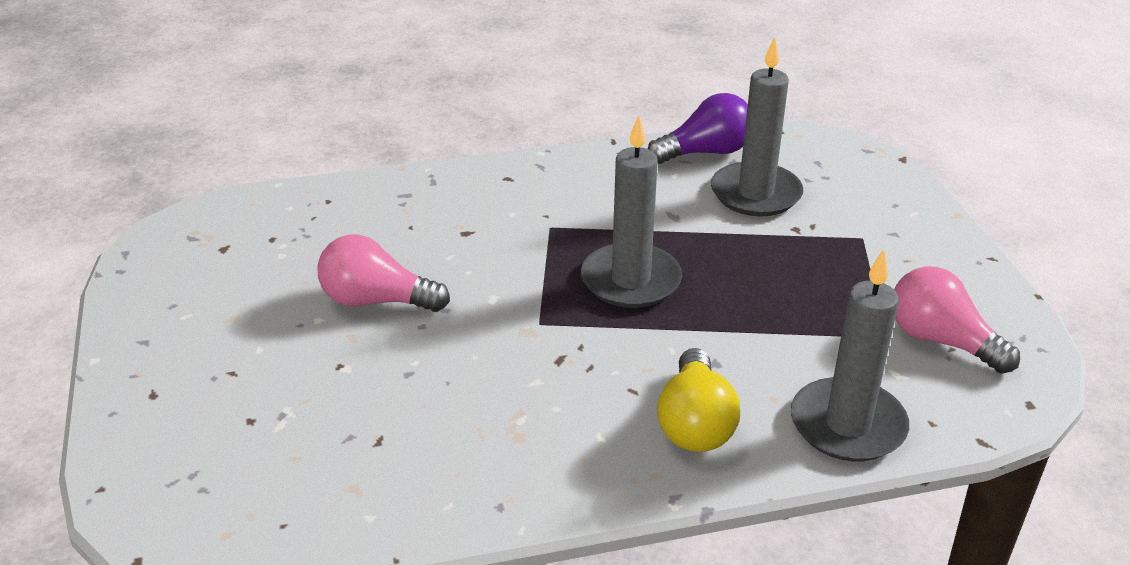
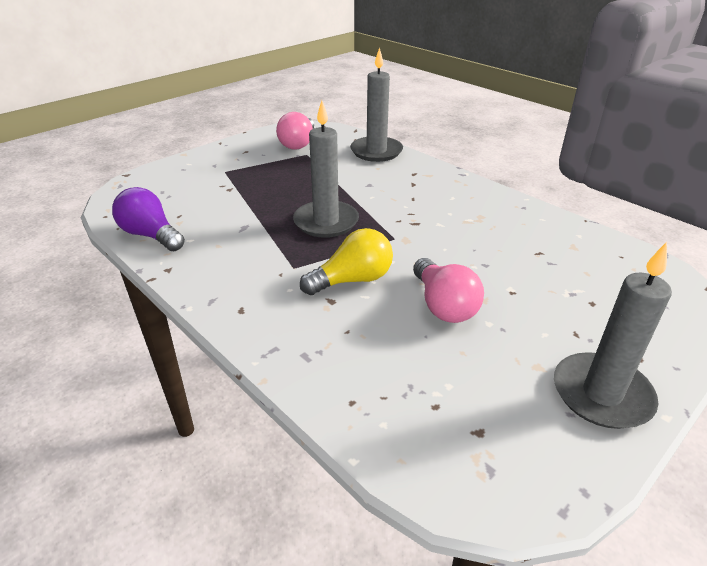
camera: 120 degrees left, 0 degrees up
yellow light bulb [657,348,740,452] -> yellow light bulb moved to [300,228,393,295]
grey candle [711,37,803,216] -> grey candle moved to [554,242,672,429]

